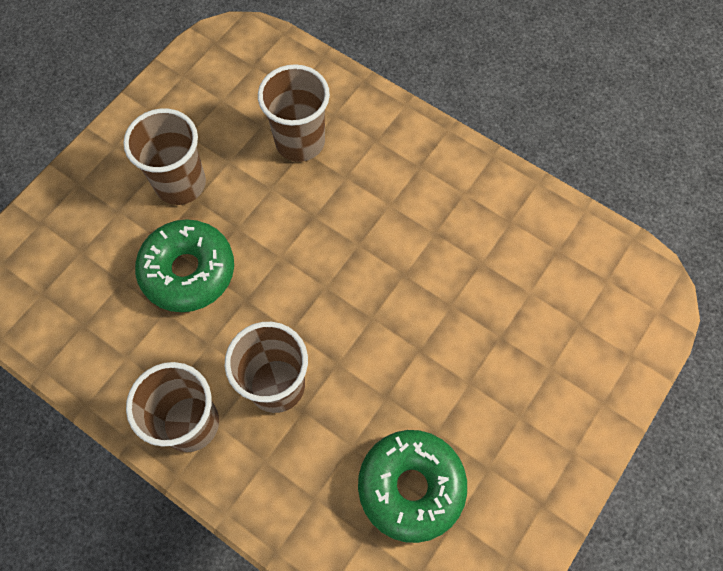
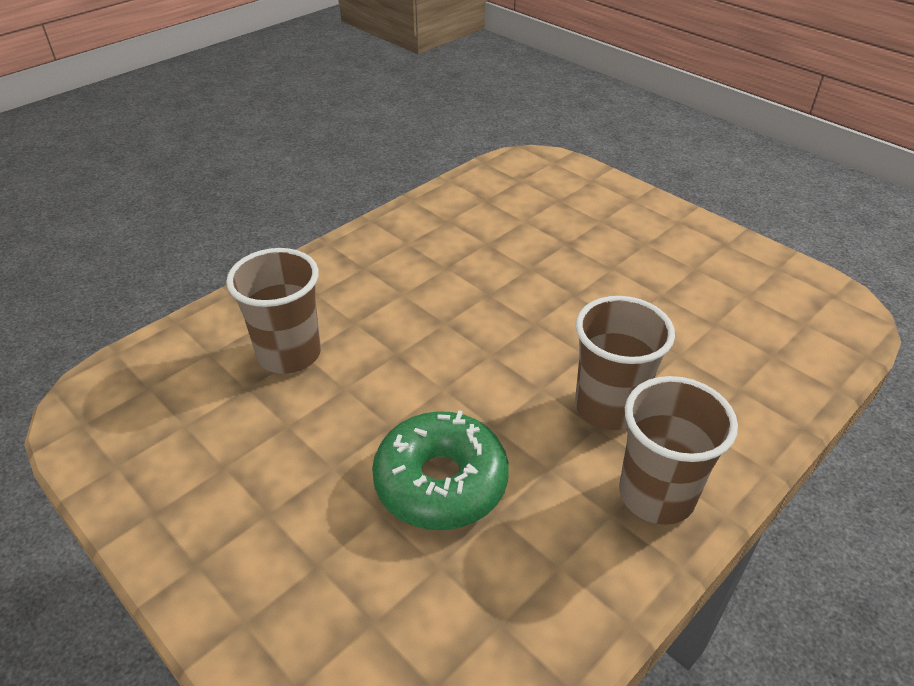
camera: 80 degrees left, 25 degrees down
brown cup [123,108,206,205] -> none
green donut [358,430,467,543] -> none

